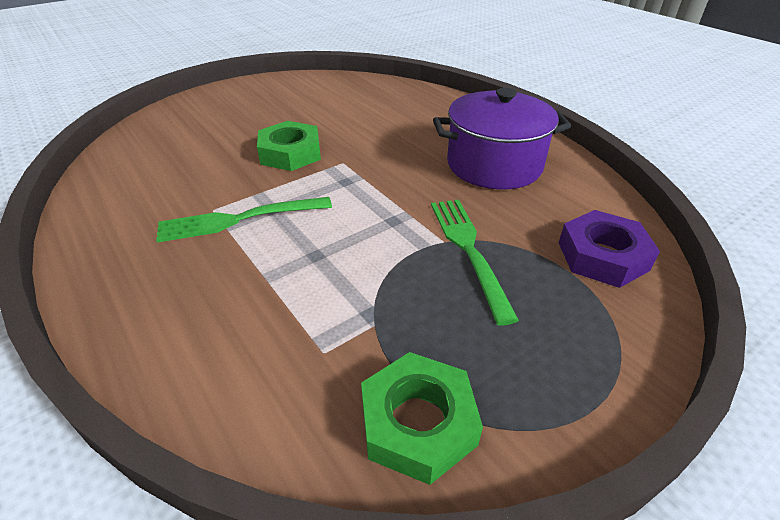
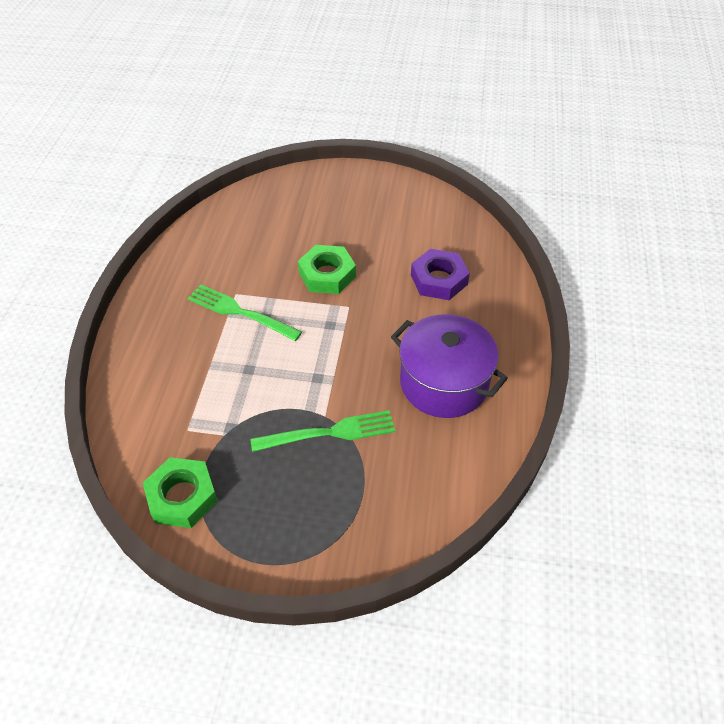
camera: 45 degrees right, 10 degrees up
green fork [431,200,519,325] -> green fork turned 45 degrees clockwise [250,410,395,452]
purple nut [559,210,660,288] -> purple nut moved to [411,249,470,300]

